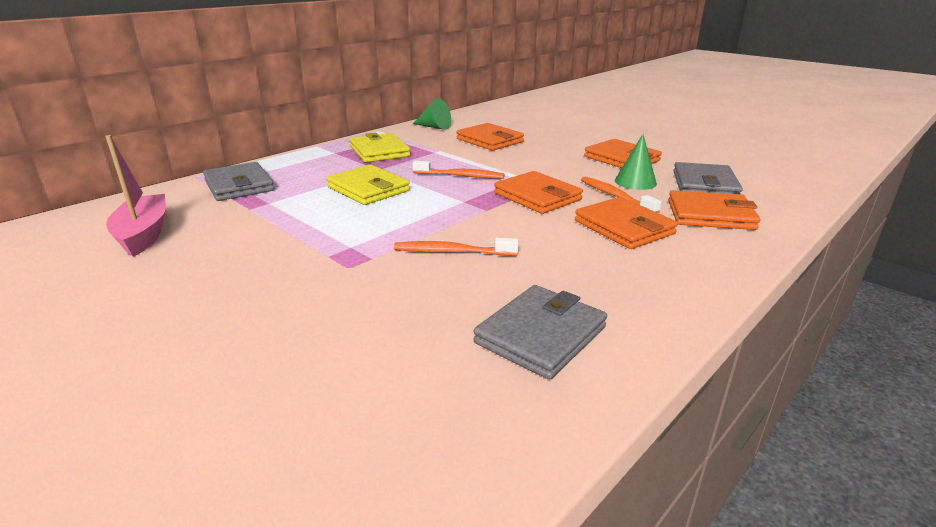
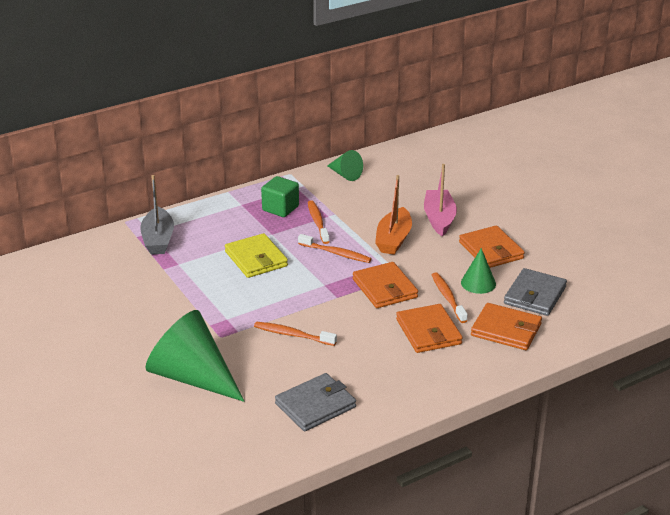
camera: 15 degrees right, 5 degrees up
pink boat [105,135,166,257] -> pink boat moved to [424,164,457,236]
grey wallet [203,162,274,201] -> grey boat [140,175,174,255]
yellow wallet [350,132,410,163] -> green cube [261,176,299,217]
orange wallet [457,123,524,151] -> none
none -> green cone [146,310,245,402]
none -> orange toothbrush [308,200,330,244]
none -> orange boat [375,175,412,255]

